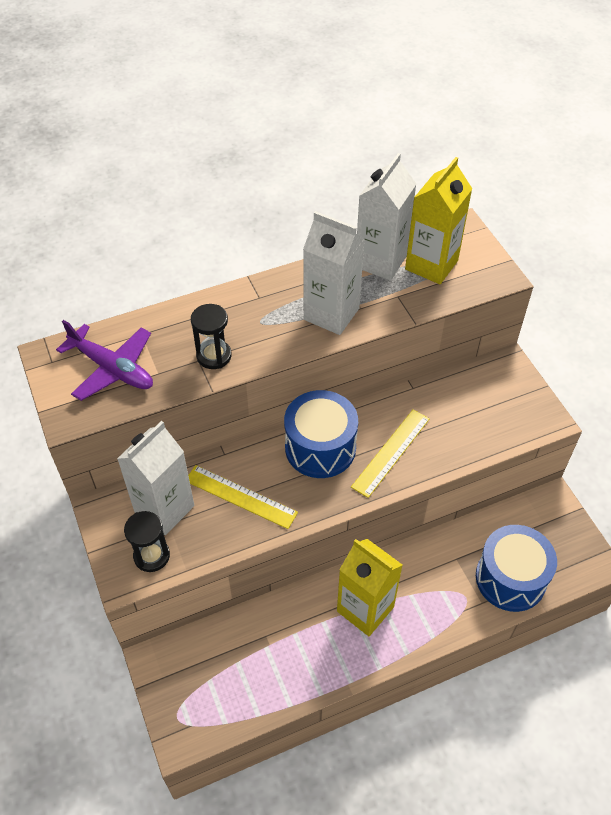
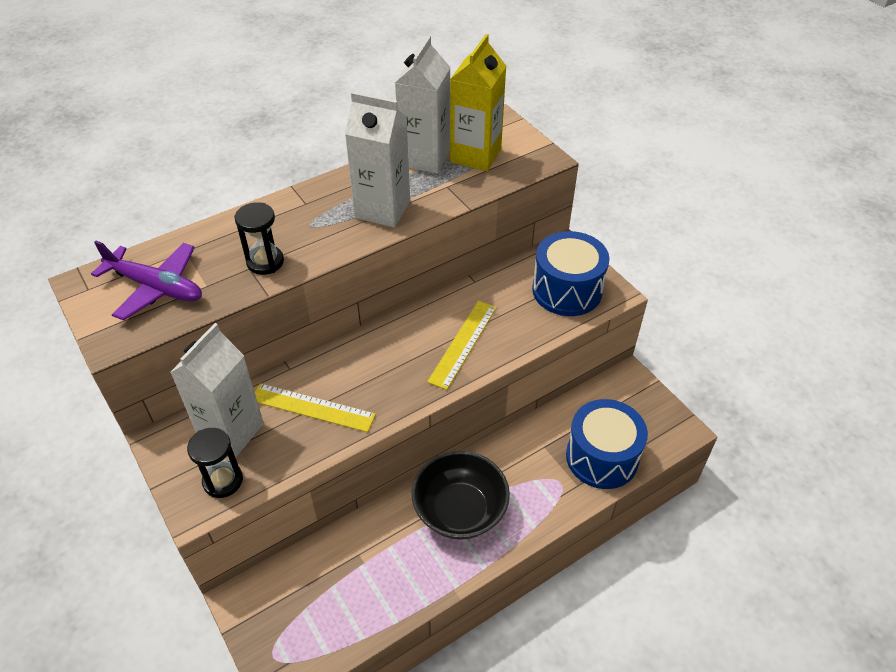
camera: 10 degrees left, 5 degrees down
blue drum [284,390,358,478] -> blue drum moved to [532,231,609,316]
yellow carton [337,539,403,636] -> black bowl [411,451,510,539]

